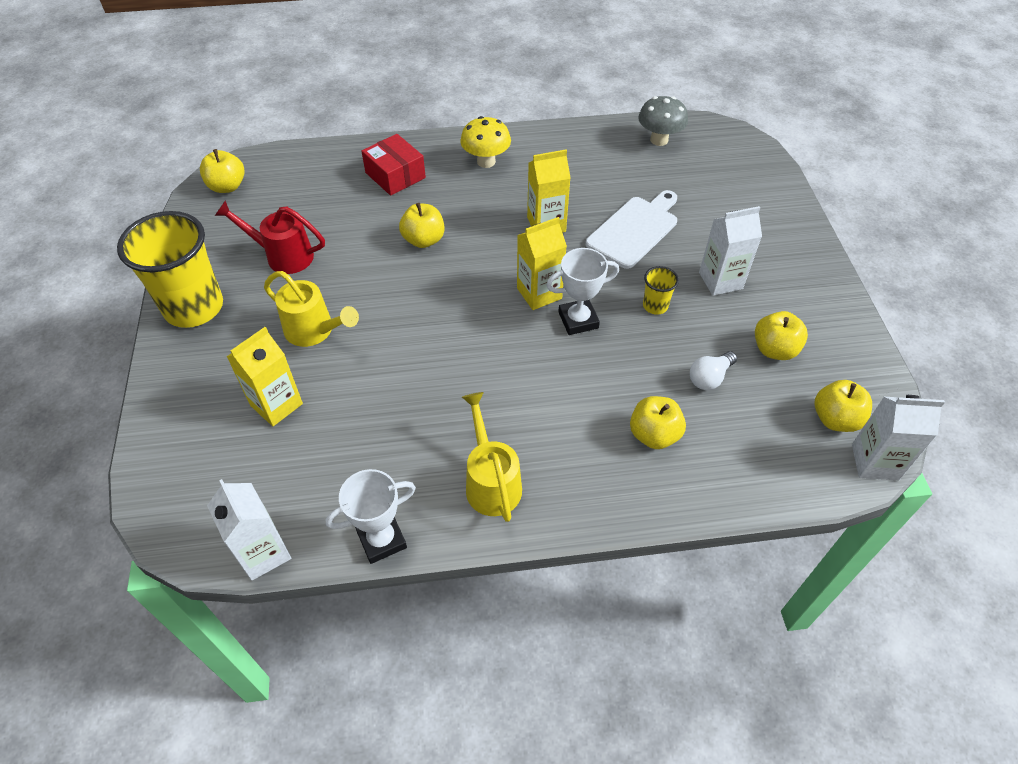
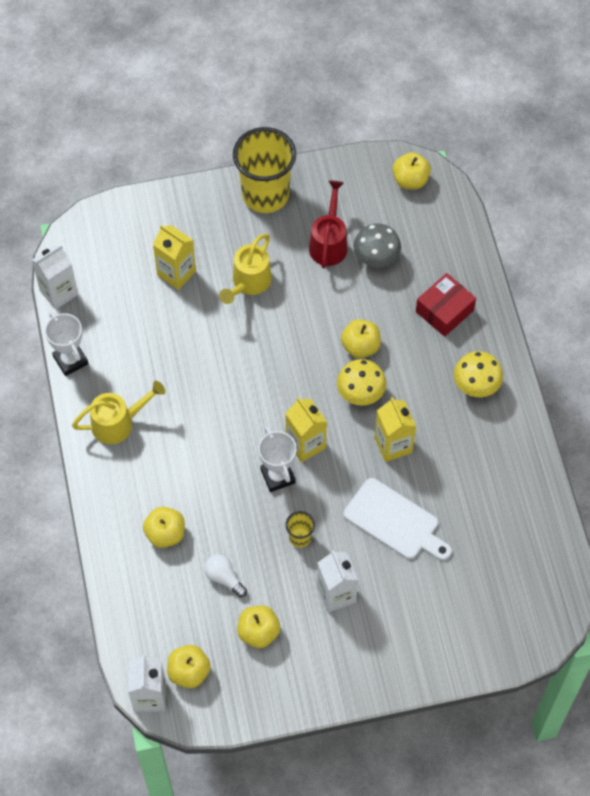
camera: 85 degrees right, 10 degrees up
grey mushroom [638,96,688,146] -> grey mushroom moved to [353,223,401,267]
none -> yellow mushroom [337,359,386,406]

